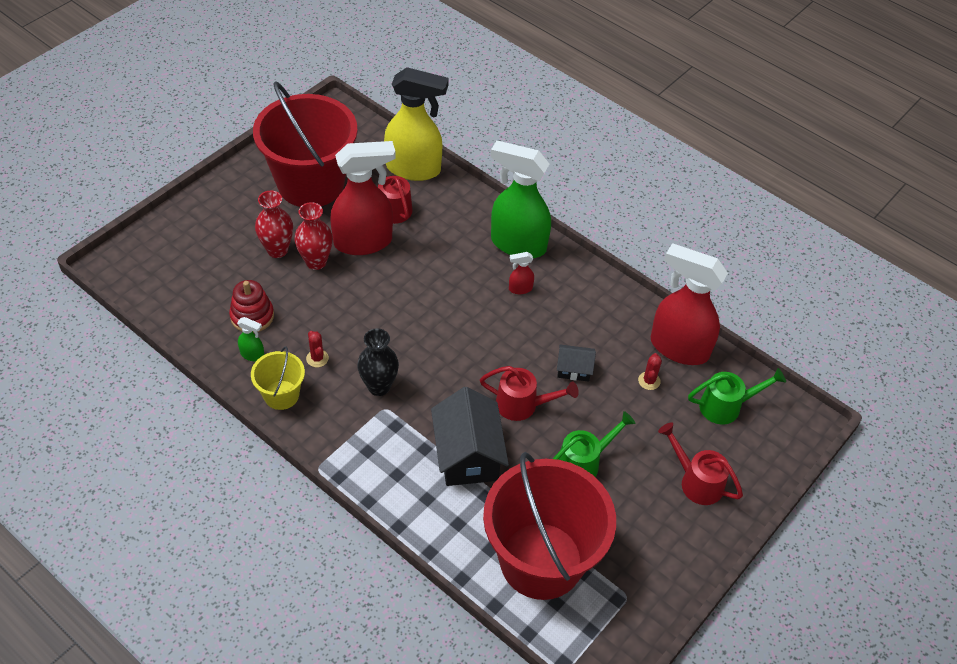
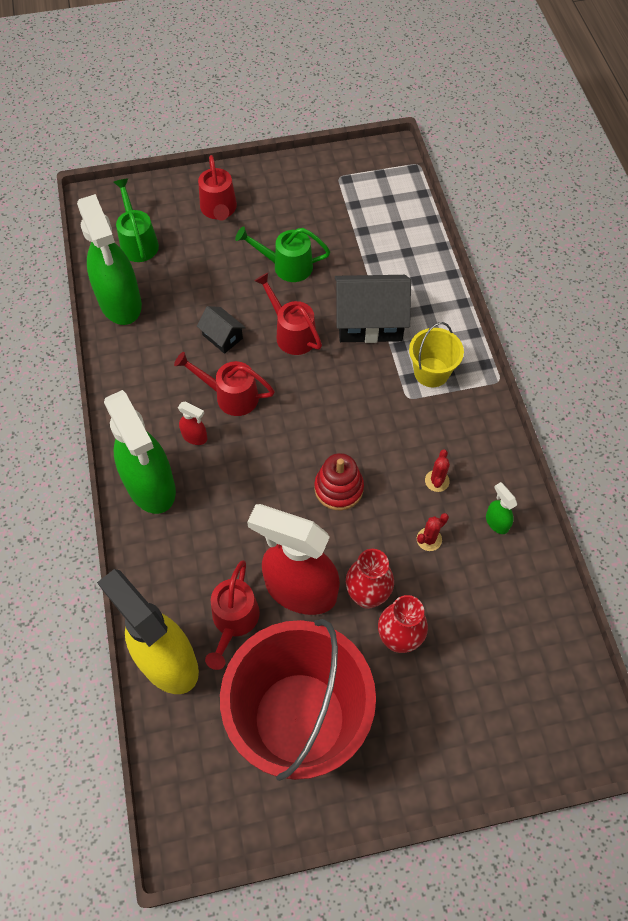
camera: 140 degrees left, 10 degrees up
red stacking toy [229,280,274,333] -> red stacking toy moved to [314,453,364,510]
yellow bucket [251,346,305,410] -> yellow bucket moved to [409,322,464,387]
black vase [357,328,399,396] -> none
black house [431,387,509,486] -> black house turned 60 degrees clockwise [335,275,411,343]
red bucket [483,452,616,600] -> none
red cactus [638,353,662,390] -> red cactus moved to [417,513,449,551]
red spray bottle [651,243,728,365] -> green spray bottle [77,194,142,325]
green watering can [688,368,786,424] -> green watering can turned 45 degrees clockwise [113,178,159,262]
none -> red watering can [174,352,275,416]

